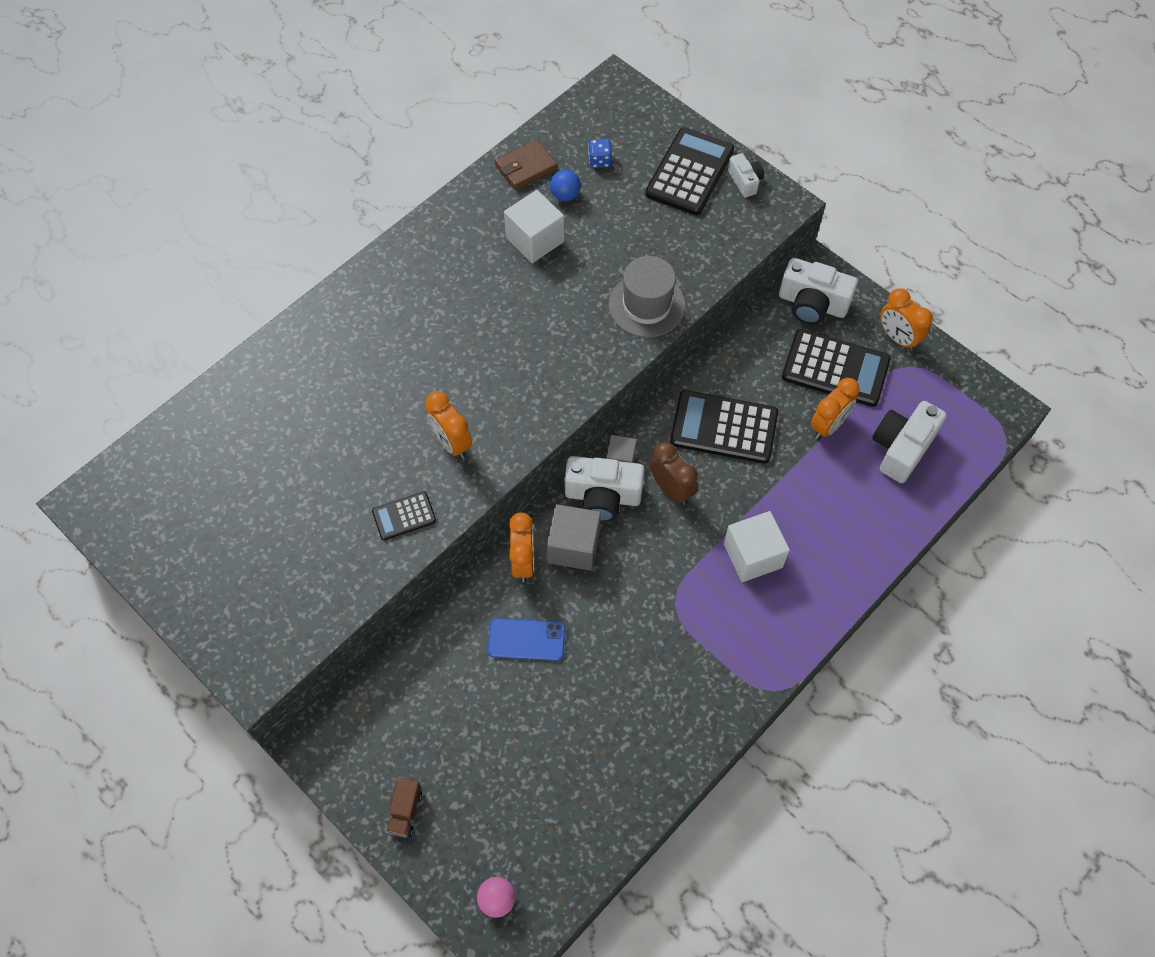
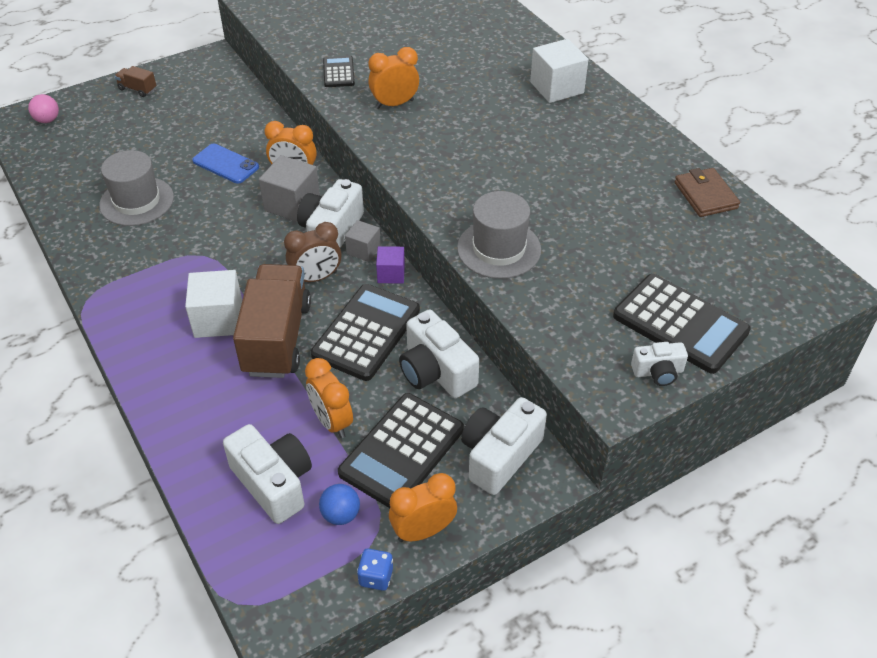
camera: 105 degrees right, 15 degrees down
blue phone [488,618,565,661] -> blue phone turned 75 degrees counterclockwise [192,143,259,184]
white cube [504,190,564,263] -> white cube moved to [530,39,589,103]
blue ball [550,170,581,201] -> blue ball moved to [319,484,360,525]
blue dice [588,139,612,168] -> blue dice moved to [357,548,393,591]
none -> grey hat [99,150,174,226]
none -> brown truck [233,264,311,378]
none -> purple cube [376,246,405,284]
none -> white camera [399,309,480,398]

